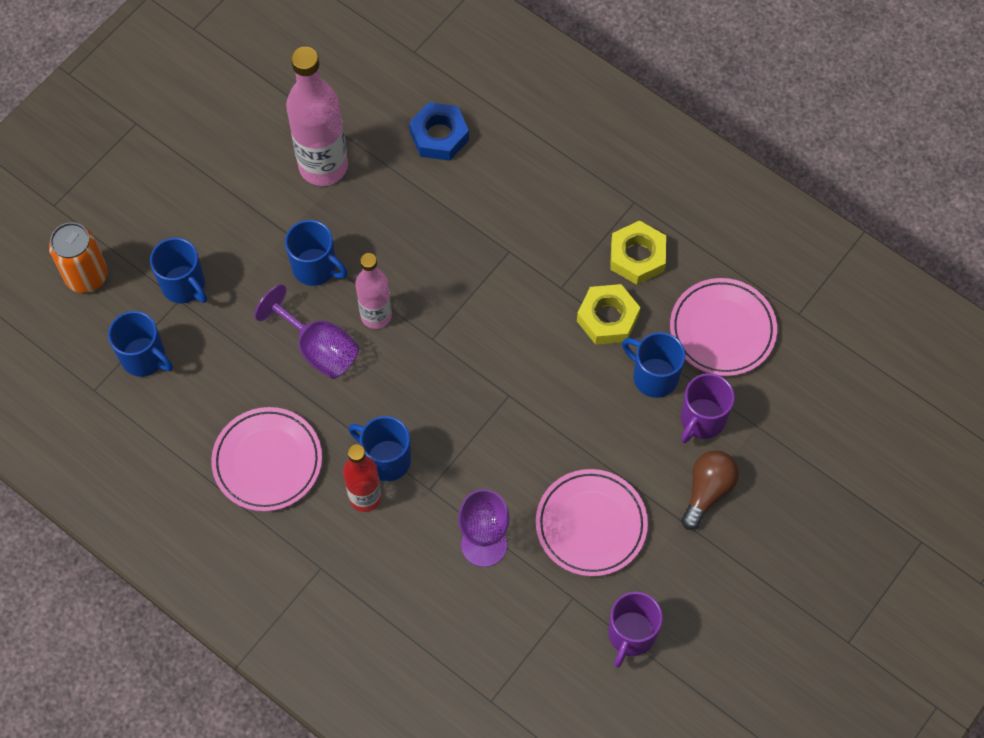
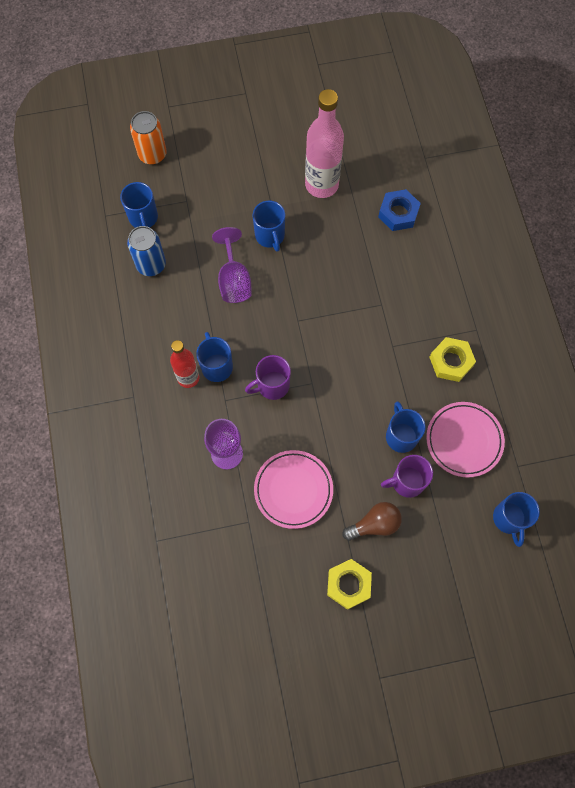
camera: 40 degrees right, 5 degrees up
blue mug [150,237,207,303] -> blue mug moved to [493,492,540,547]
pink plate [211,407,322,512] -> none
pink bottle [355,253,392,329] -> none
yellow nut [577,284,640,345] -> yellow nut moved to [327,559,372,610]
purple mug [608,592,663,668] -> purple mug moved to [245,355,291,400]
none -> blue can [127,226,166,276]

